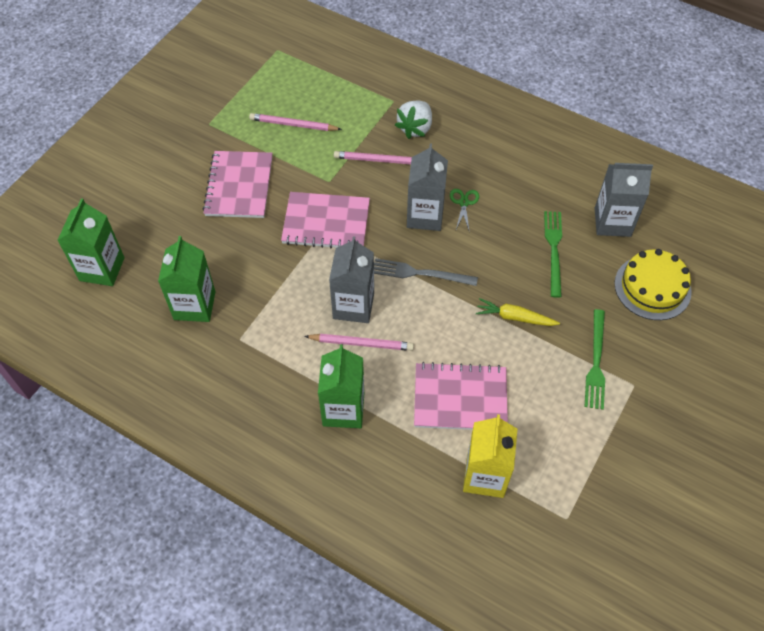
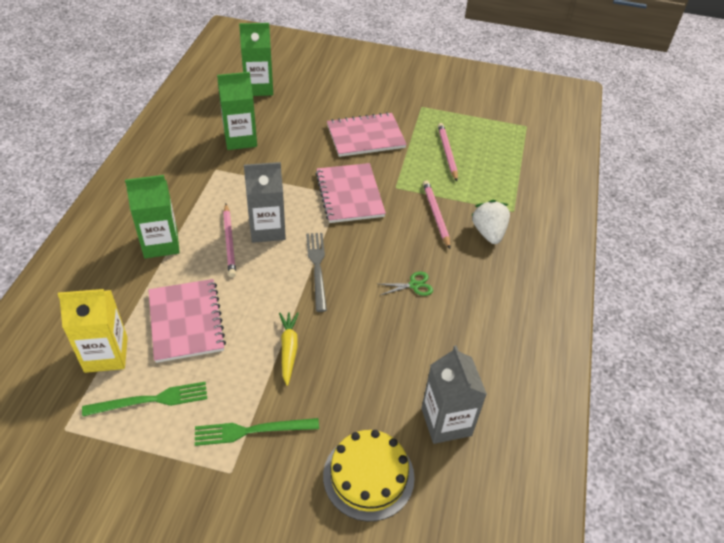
camera: 70 degrees right, 10 degrees down
white strawberry [395,101,432,139] -> white strawberry turned 75 degrees clockwise [471,200,510,244]
grey carton [407,144,448,231] -> none
green fork [544,211,562,298] -> green fork moved to [82,382,207,417]

